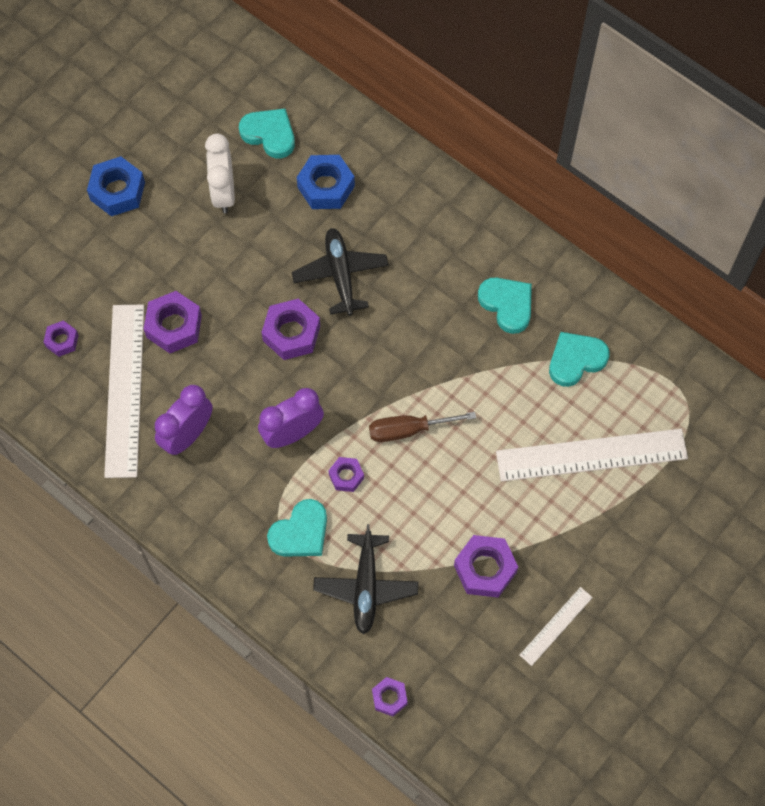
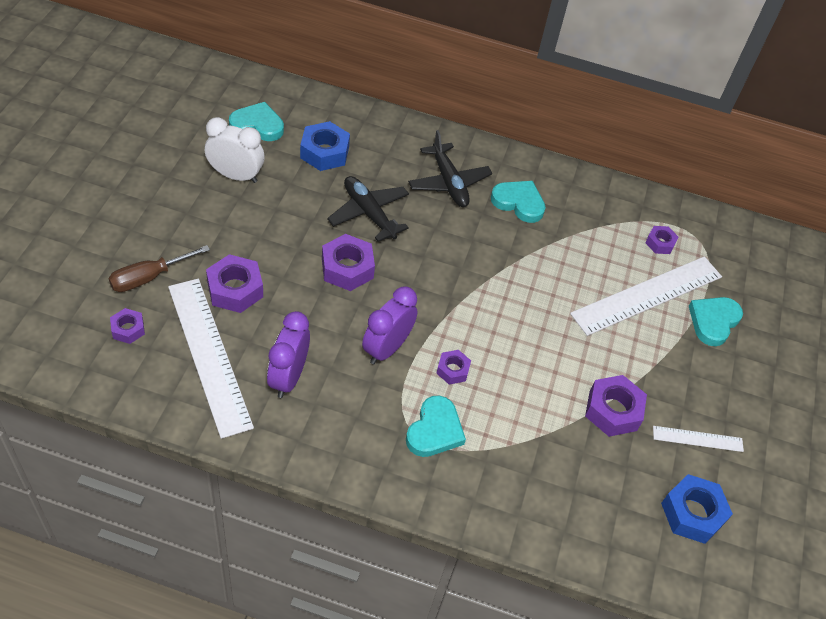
camera: 30 degrees left, 15 degrees down
blue nut [87,156,145,216] -> blue nut moved to [661,474,733,544]
white clock [205,133,235,213] -> white clock turned 135 degrees clockwise [205,117,265,183]
black plane [313,524,418,635] -> black plane moved to [408,130,492,207]
brown screwdriver [369,412,476,442] -> brown screwdriver moved to [109,245,210,292]
purple nut [372,677,408,717] -> purple nut moved to [645,226,678,254]
white ruler [520,587,593,666] -> white ruler turned 75 degrees clockwise [653,426,744,452]
turquoise heart [549,332,610,387] -> turquoise heart moved to [689,297,743,346]

